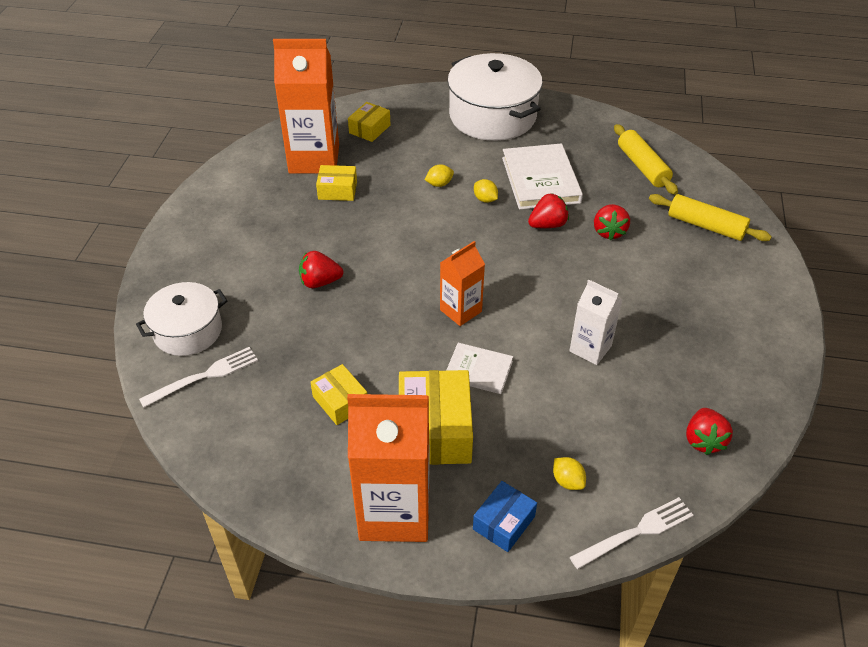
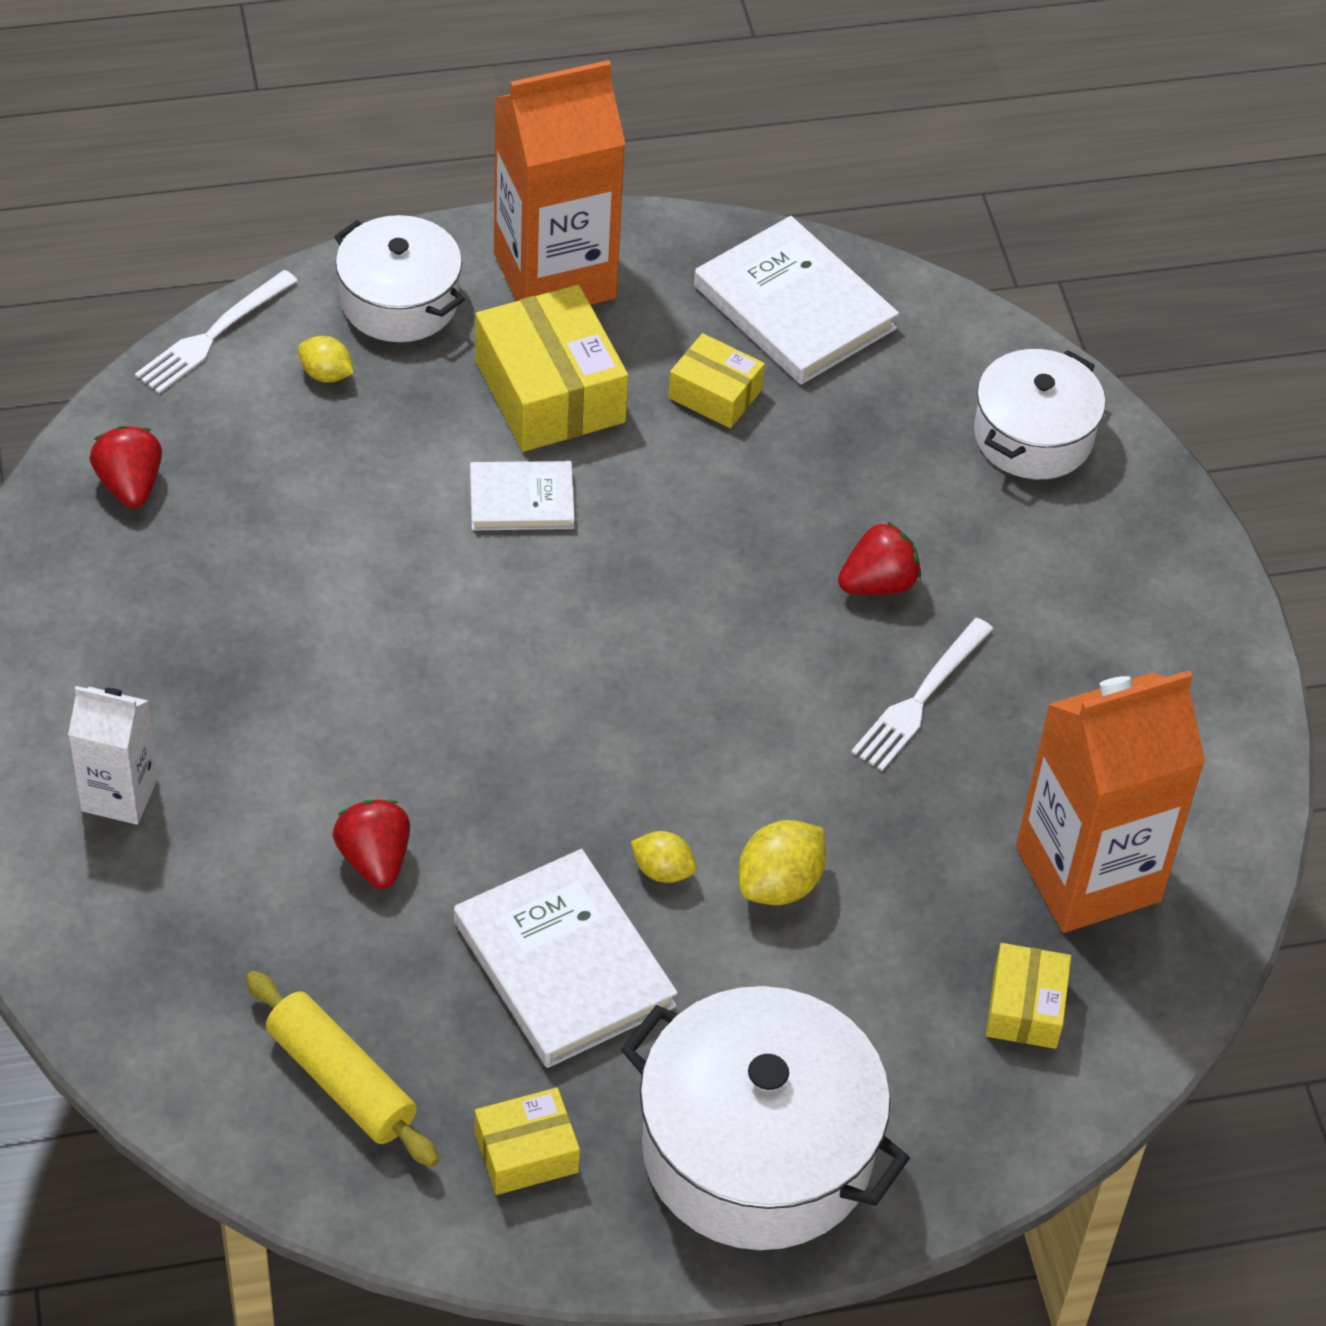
camera: 155 degrees right, 5 degrees up
white fork [139,347,258,408] -> white fork moved to [851,618,993,771]
yellow box [316,165,357,201] -> yellow box moved to [475,1087,580,1195]
yellow lemon [425,164,454,187] -> yellow lemon [738,820,826,905], size x1.58
orange carton [440,241,485,326] -> none
blue box [473,481,537,552] -> white pot [334,215,465,342]
red strawberry [528,193,569,228] -> none
white carton [569,280,623,365] -> white carton moved to [68,686,158,825]
yellow rolling pin [649,194,772,241] -> none
none -> white book [694,216,899,385]

